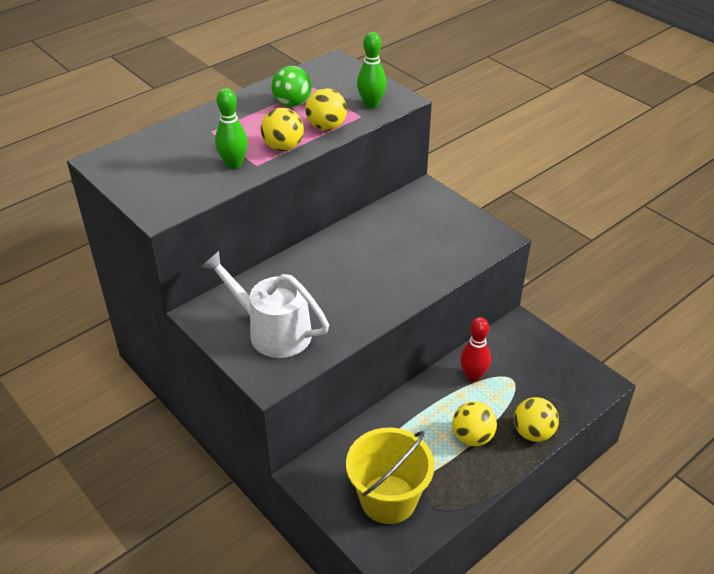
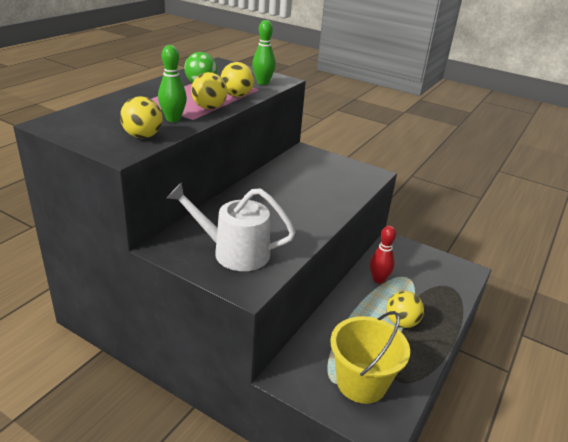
camera: 20 degrees left, 10 degrees down
yellow ball [514,397,559,442] -> yellow ball moved to [120,96,163,138]

